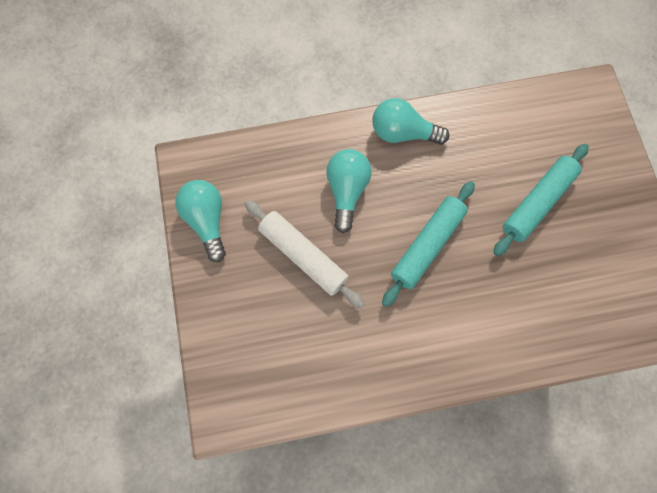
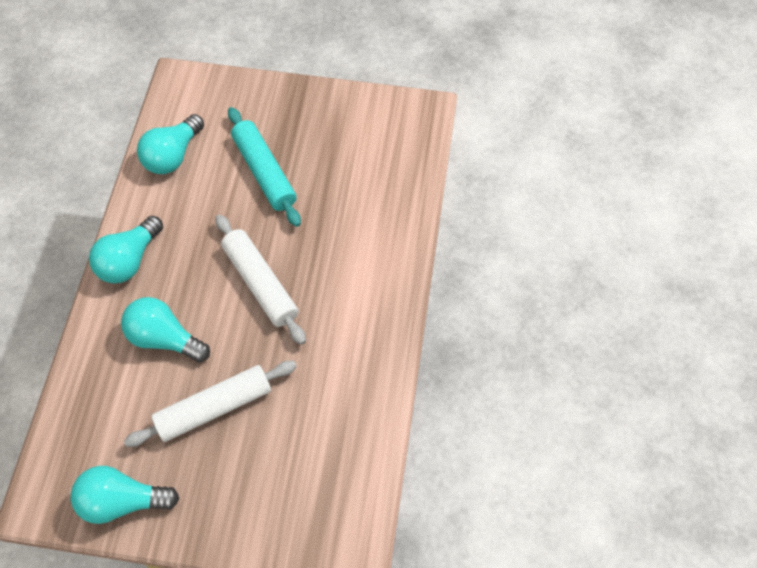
camera: 70 degrees left, 10 degrees down
turquoise rolling pin [382,181,475,307] -> white rolling pin [215,214,306,345]
none -> turquoise light bulb [137,114,204,174]

